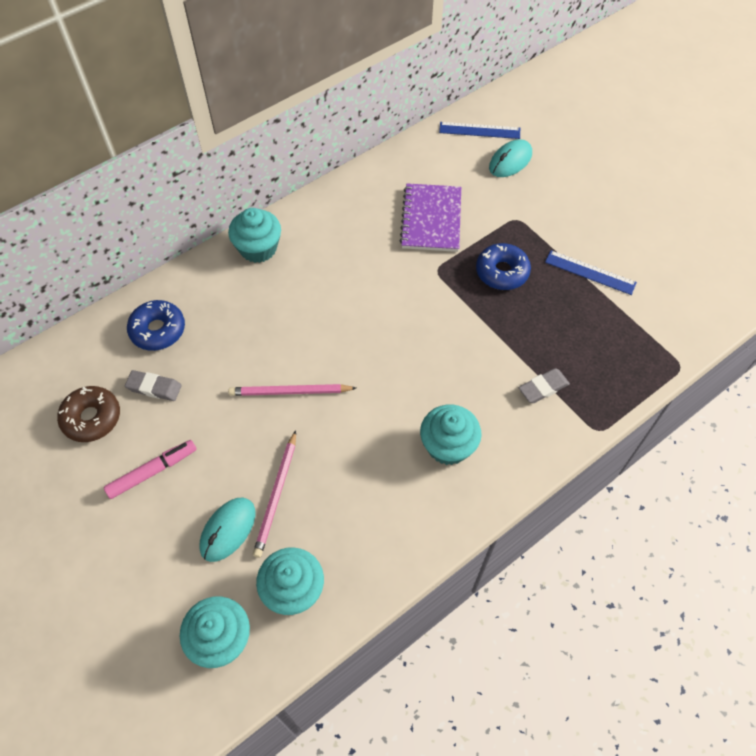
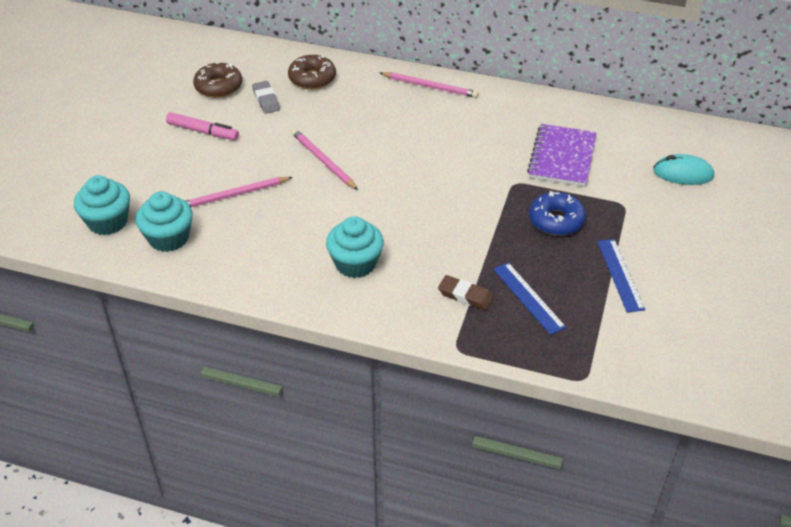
camera: 55 degrees right, 15 degrees down
blue donut [127,300,185,351] -> brown donut [288,55,336,89]
turquoise mouse [200,498,255,562] -> none
turquoise cupcake [228,208,281,263] -> pink pencil [380,72,479,98]
purple notebook [400,184,461,252] -> purple notebook turned 45 degrees counterclockwise [527,124,597,187]
blue ruler [439,122,520,139] -> blue ruler moved to [493,262,566,335]
grey eraser [518,368,570,403] -> brown eraser [438,275,493,310]

